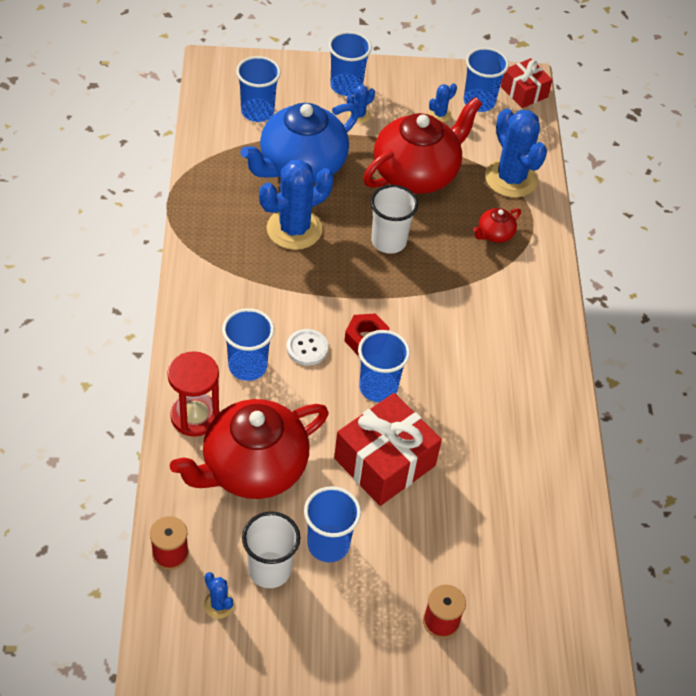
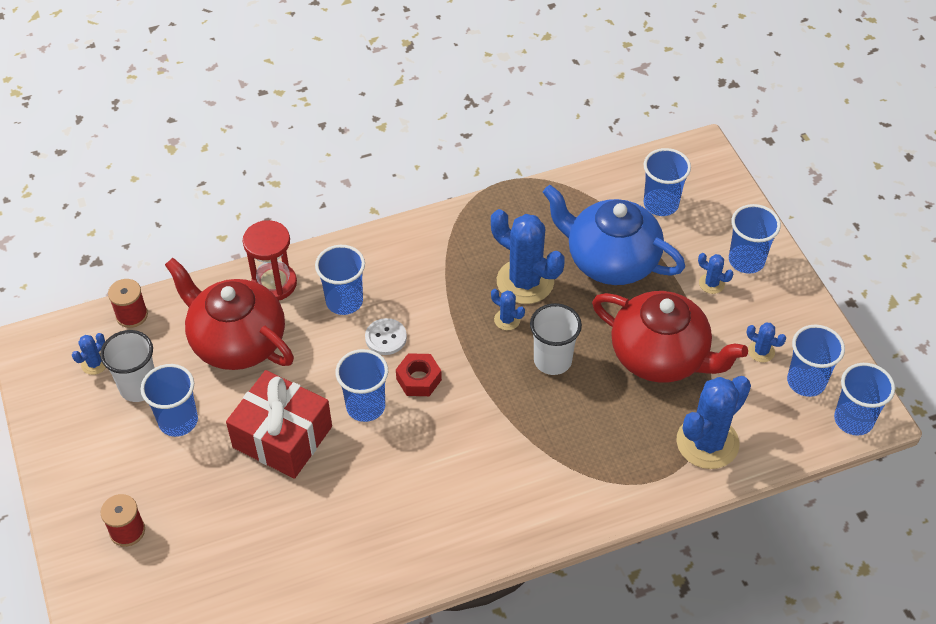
camera: 75 degrees right, 0 degrees up
red teapot [473,208,521,243] -> none
red gift [501,58,553,108] -> blue cup [834,363,895,436]
none -> blue cactus [491,289,525,330]

